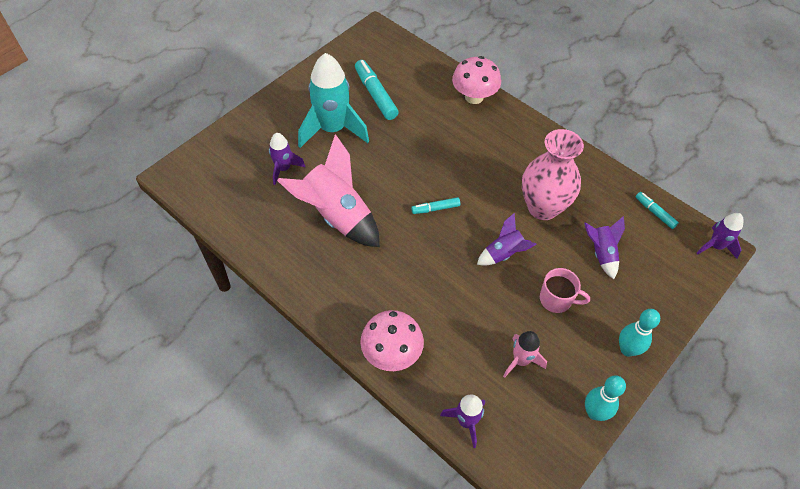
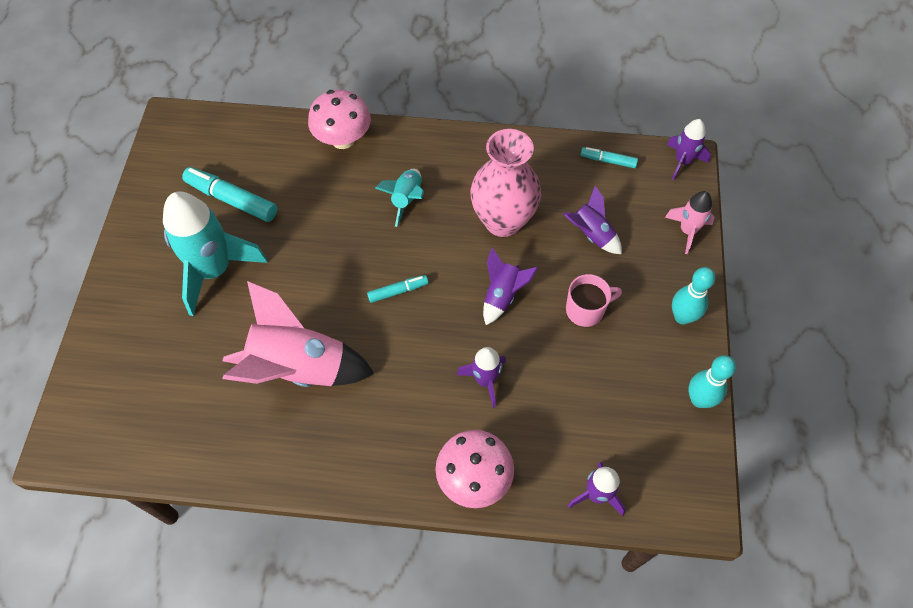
camera: 35 degrees left, 5 degrees up
purple rocket [269,133,305,185] -> purple rocket moved to [457,347,506,408]
turquoise marker [411,197,460,214] -> turquoise marker turned 150 degrees counterclockwise [367,275,428,303]
pink rocket [503,331,547,378] -> pink rocket moved to [665,191,715,254]
none -> turquoise rocket [375,169,424,227]

